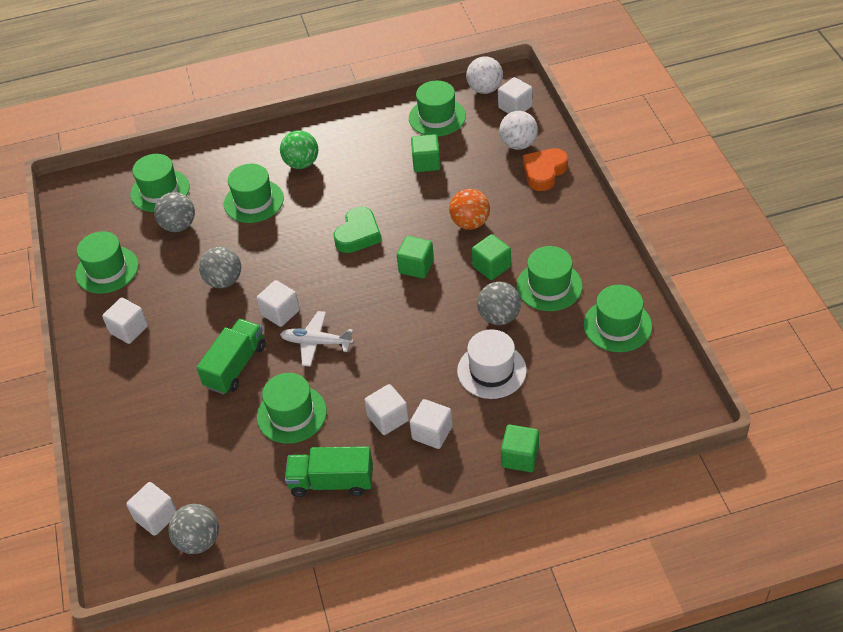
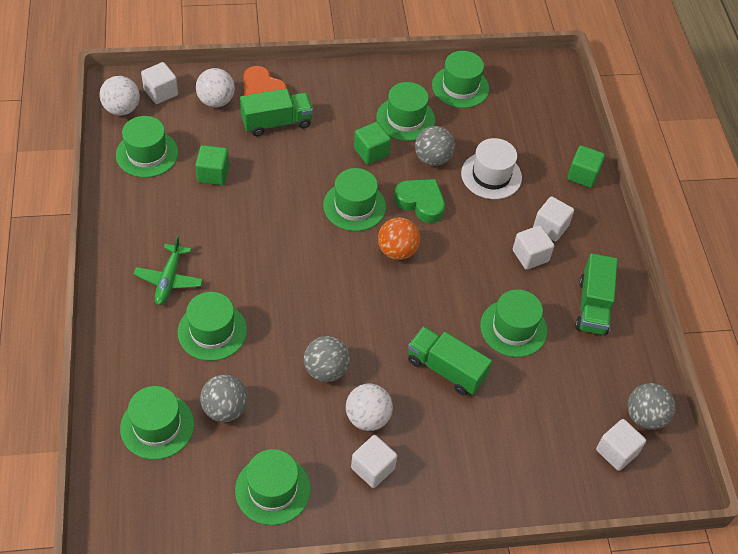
camera: 90 degrees left, 5 degrees up
white cube [257,280,300,327] -> none
green ball [280,130,318,169] -> green plane [133,235,203,305]
white plane [280,311,354,367] -> none
green heart [333,207,382,253] -> green heart moved to [394,179,445,223]
green cube [397,236,434,279] -> green hat [323,168,386,231]
orange ball [449,189,490,230] -> orange ball moved to [378,218,420,260]
none -> green truck [240,89,313,136]
none -> white ball [346,383,393,431]

